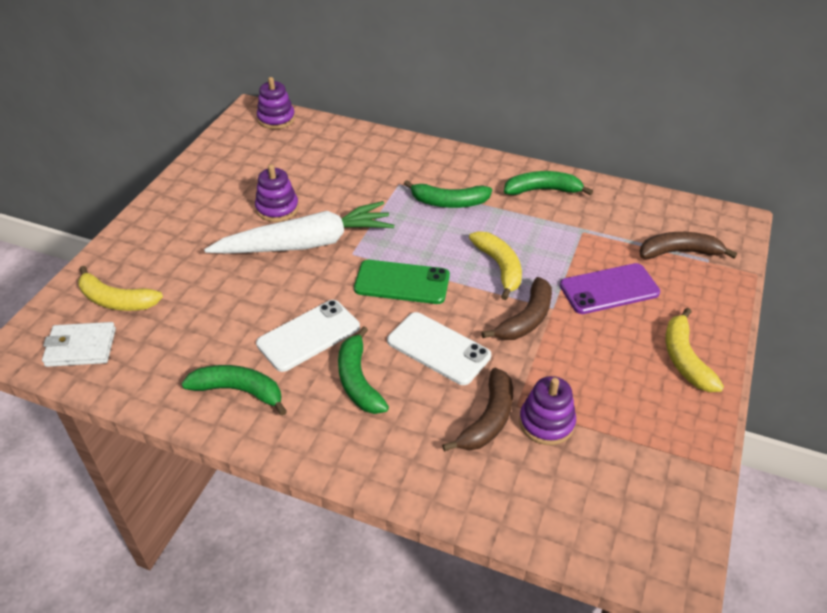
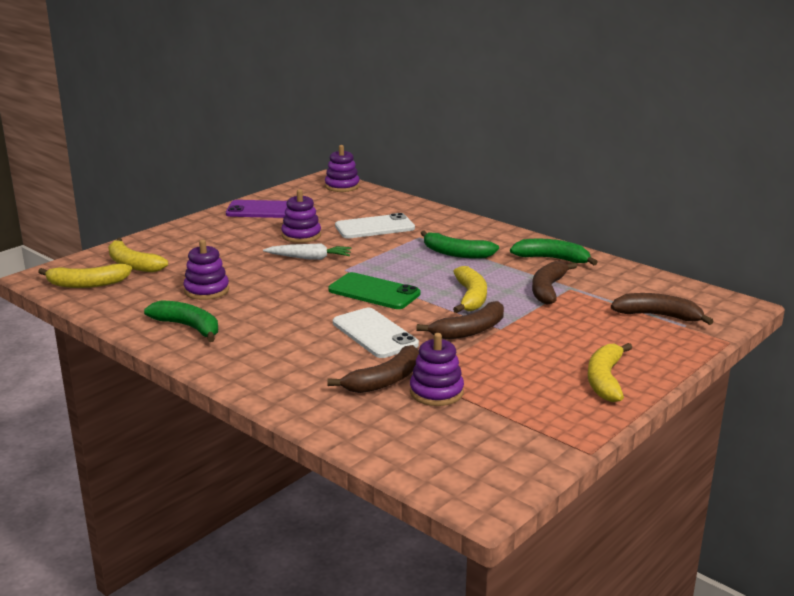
camera: 20 degrees right, 20 degrees down
white wallet [42,322,116,367] -> yellow banana [38,264,132,288]
white carrot [204,201,394,254] -> white carrot [263,243,351,260], size x0.51
white phone [256,300,360,372] -> white phone moved to [335,213,415,238]
green banana [338,326,389,414] -> none
purple phone [560,263,660,314] -> purple phone moved to [226,200,287,218]
none -> purple stacking toy [184,240,229,300]
none -> brown banana [532,261,577,305]

